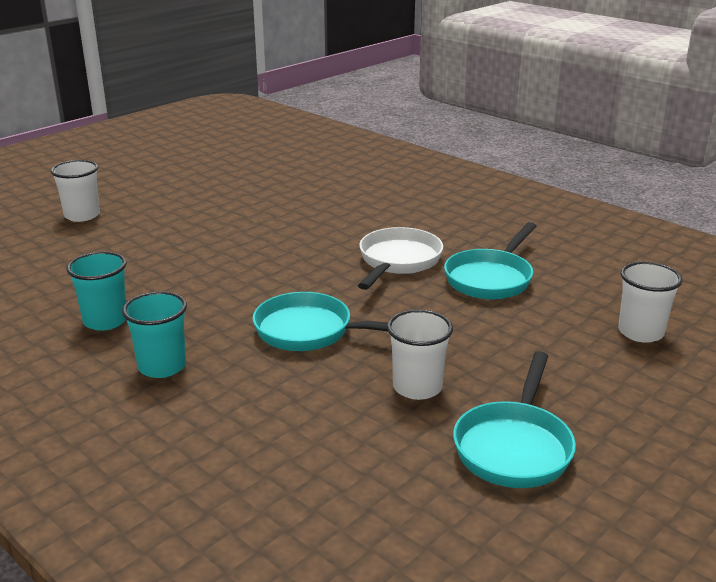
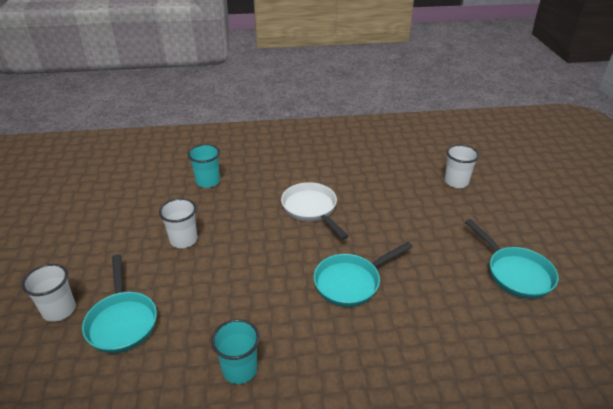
camera: 50 degrees left, 10 degrees up
turquoise cup [122,291,187,378] -> turquoise cup moved to [188,144,220,188]
white cup [387,309,453,400] -> white cup moved to [159,198,198,248]
turquoise pan [444,222,536,299] -> turquoise pan moved to [82,254,157,353]

